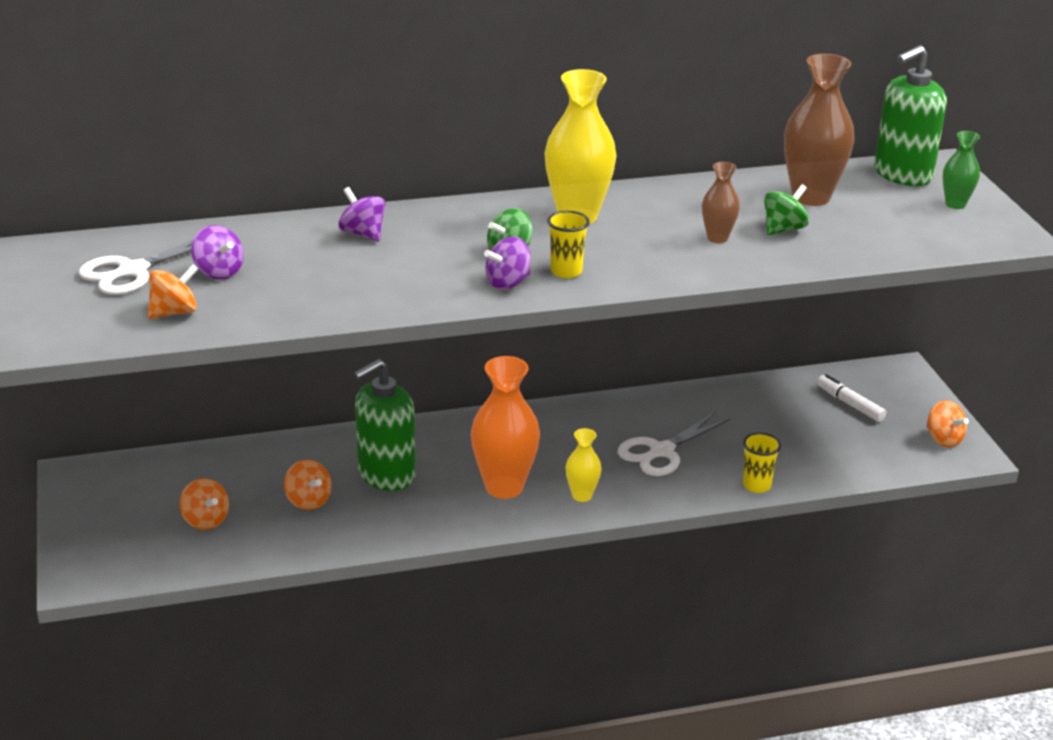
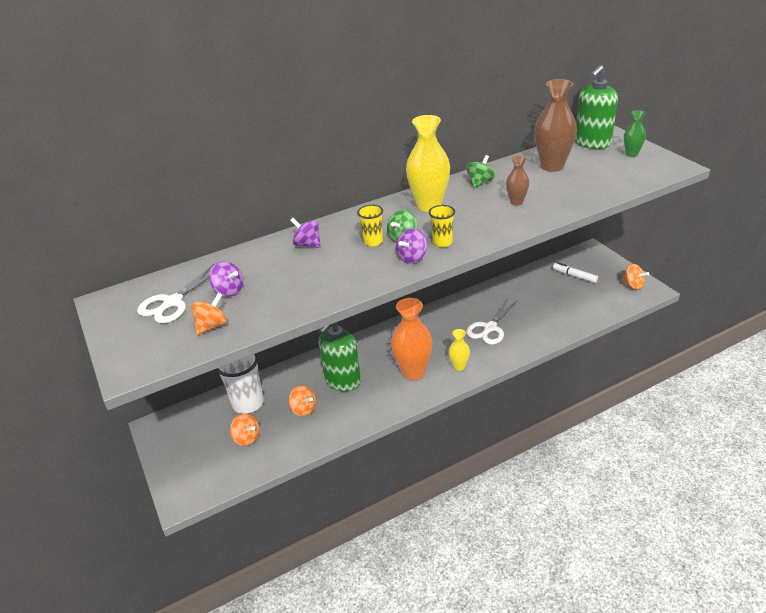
camera: 10 degrees left, 5 degrees up
yellow cup [743,432,781,493] -> yellow cup moved to [357,205,383,246]
green spinning top [764,184,809,236] -> green spinning top moved to [466,155,495,188]
none -> white cup [215,353,264,414]

